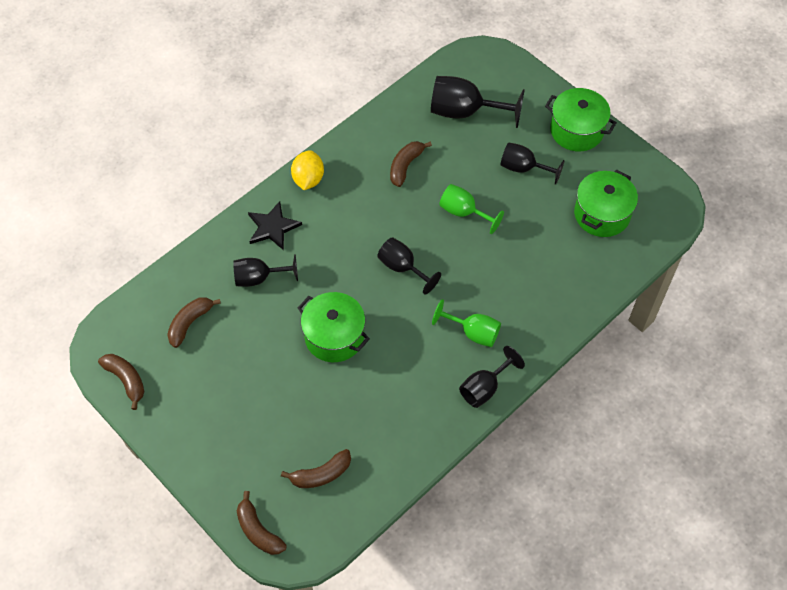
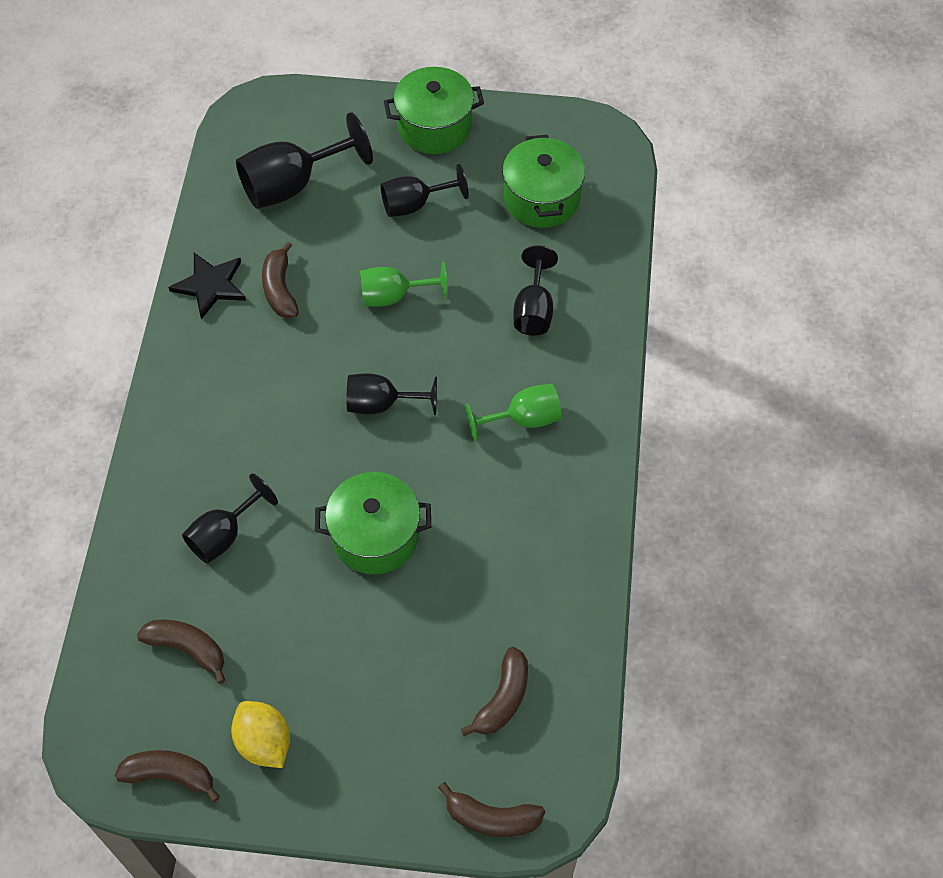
camera: 40 degrees left, 0 degrees up
brown banana [167,297,221,348] -> brown banana turned 120 degrees clockwise [137,619,225,684]
black star [248,201,302,250] -> black star moved to [168,253,246,319]
yellow lemon [291,150,324,190] -> yellow lemon moved to [231,701,290,768]
black goblet [459,346,525,408] -> black goblet moved to [513,245,558,336]

